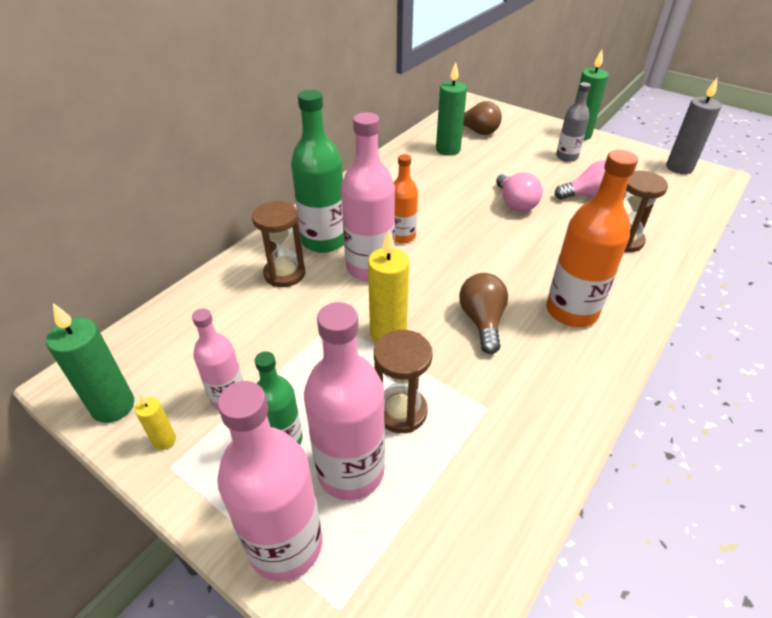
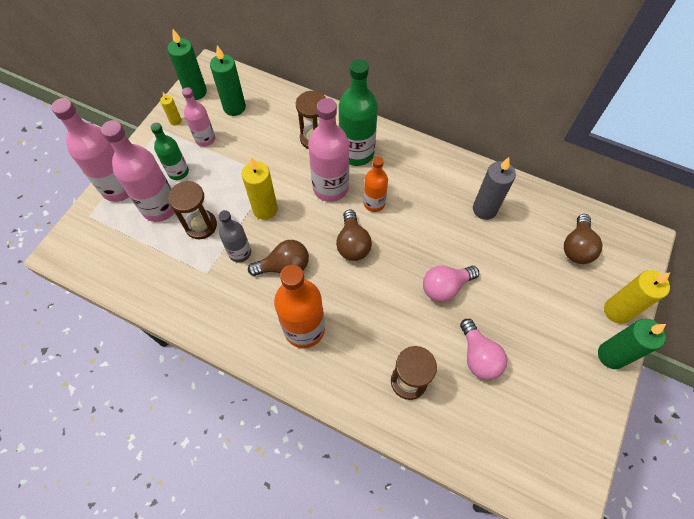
camera: 80 degrees right, 20 degrees up
green candle [436,62,467,156] -> green candle moved to [210,45,246,116]
grey bottle [556,82,591,162] -> grey bottle moved to [219,210,251,263]
grey candle [666,78,721,174] -> grey candle moved to [473,157,516,220]
none -> brown light bulb [336,210,372,261]
none -> yellow candle [604,270,670,324]

